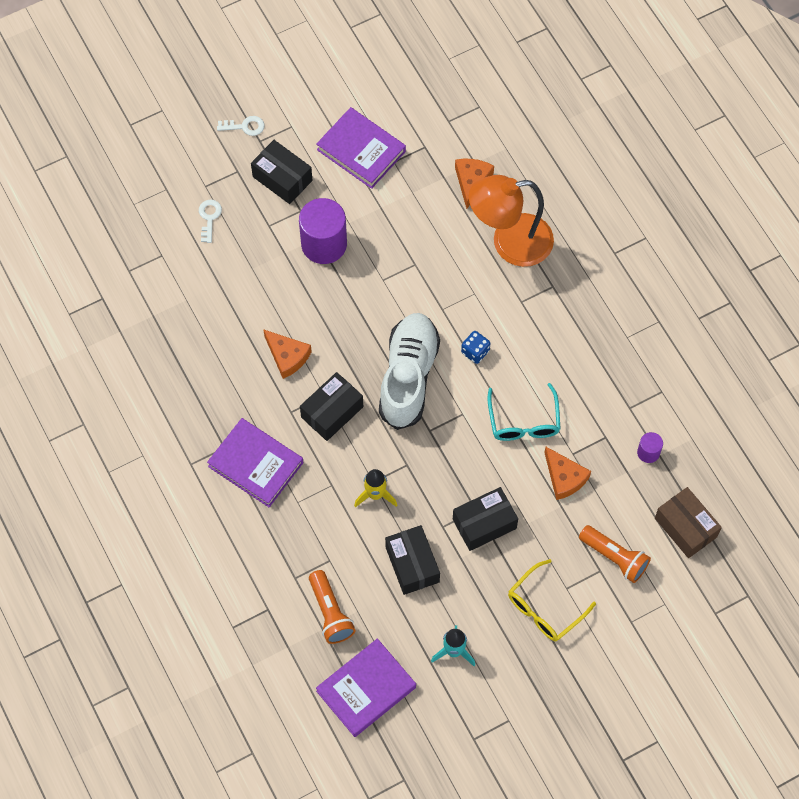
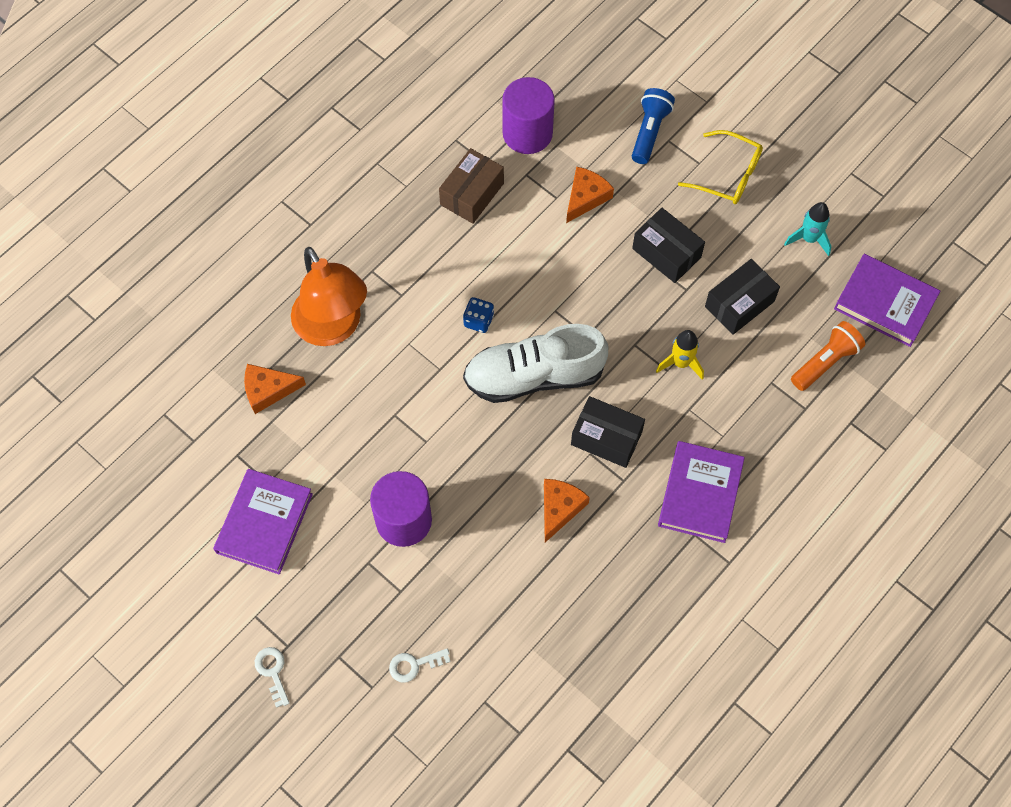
camera: 110 degrees left, 0 degrees up
black box [251,140,313,204] -> none
turquoise glasses [487,383,561,441] -> none
orange flashlight [579,525,651,583] -> blue flashlight [632,88,675,164]
purple cylinder [637,432,663,463] -> purple cylinder [502,77,555,154], size x2.10
brown box [655,487,722,558] -> brown box moved to [439,148,504,224]

